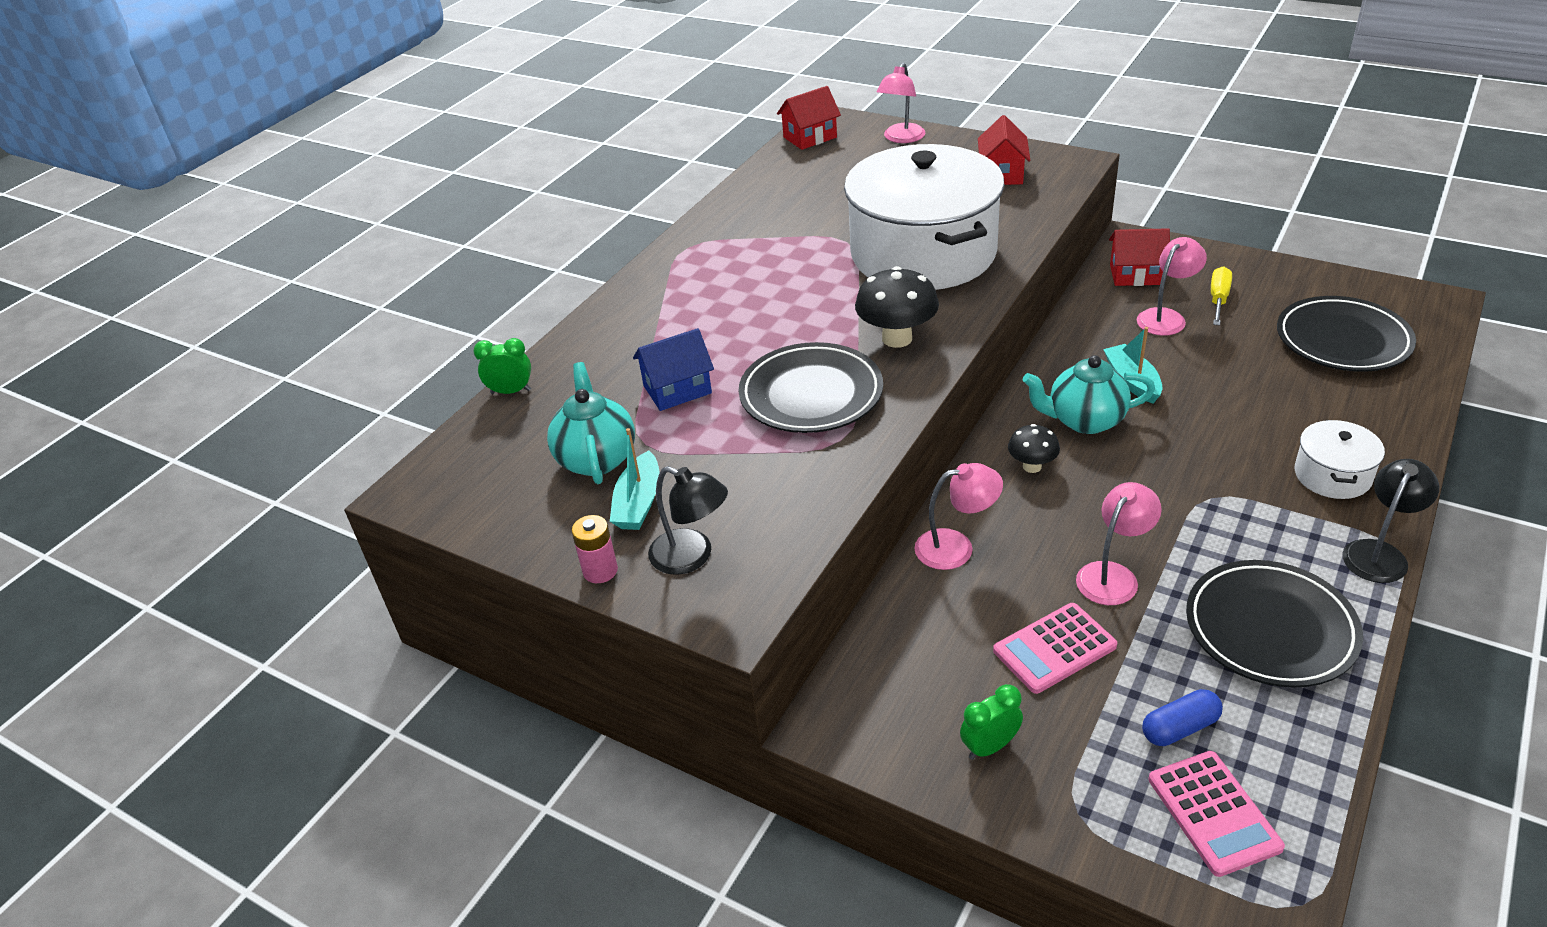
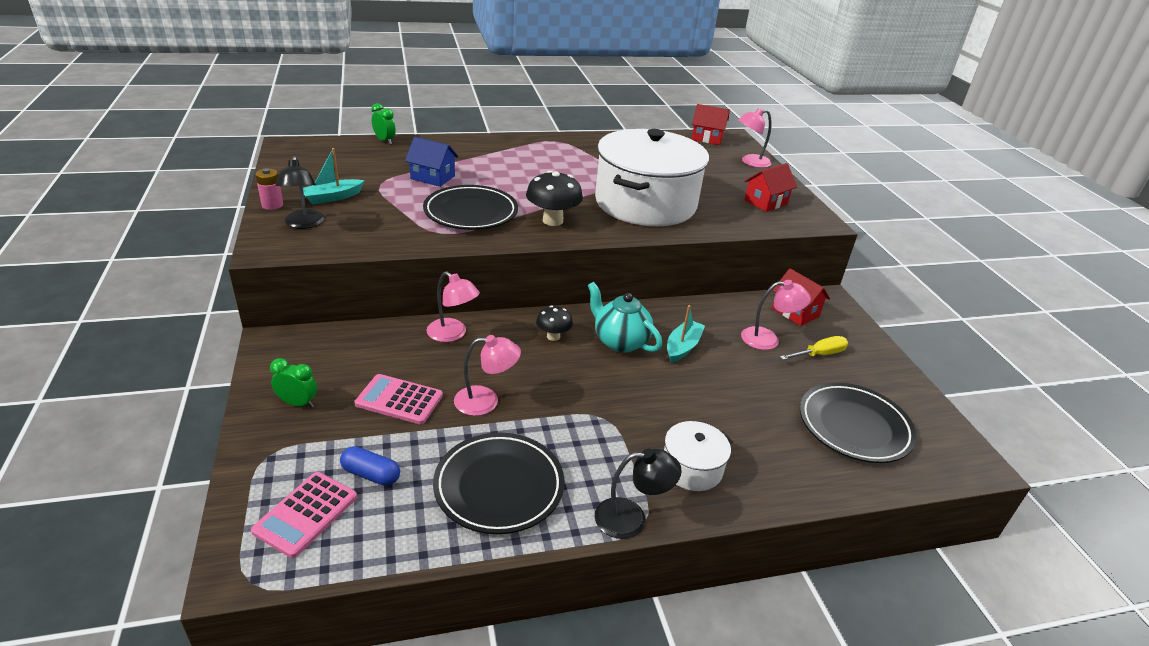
camera: 40 degrees right, 5 degrees down
turquoise teapot [547,362,635,484] -> none

